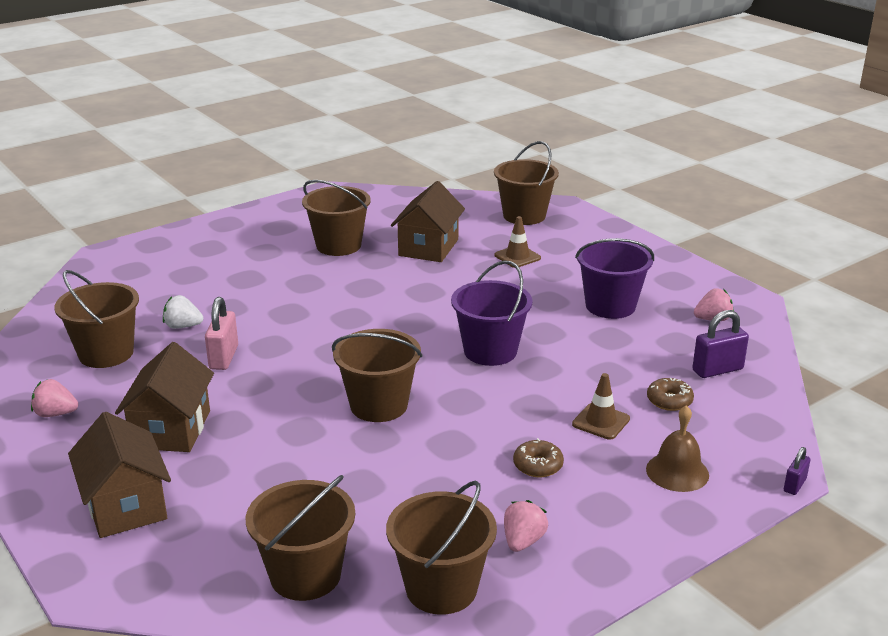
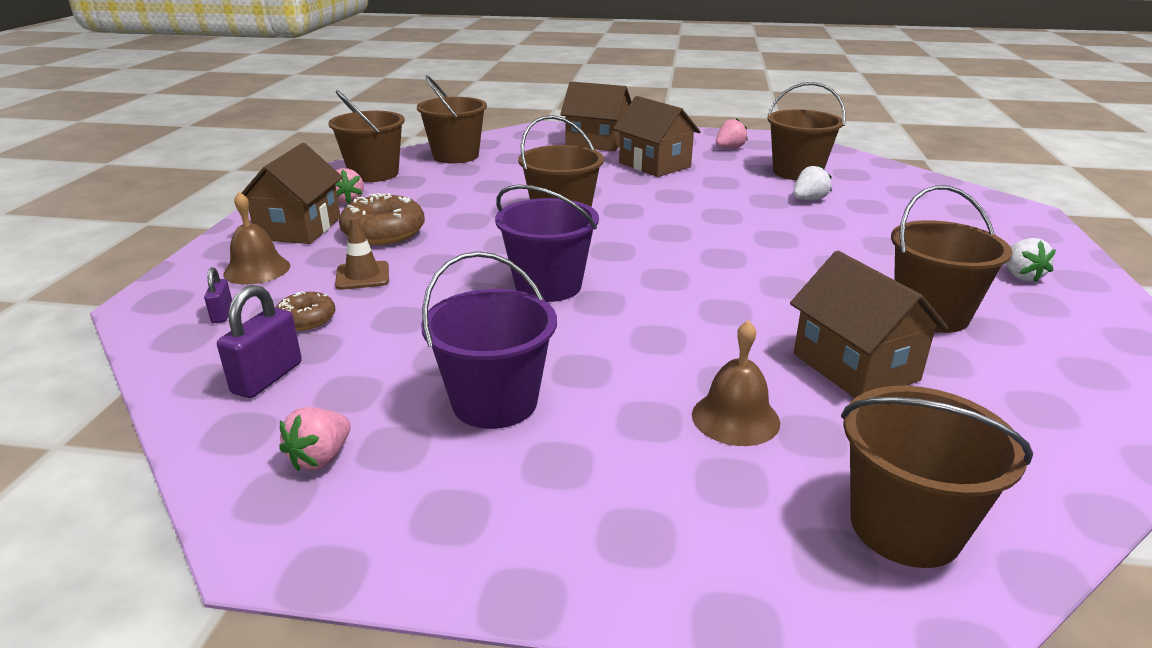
camera: 135 degrees right, 0 degrees up
pink padlock [205,297,238,370] -> none
brown traffic cone [495,216,541,268] -> brown bell [692,320,780,446]
brown donut [513,438,564,477] -> brown donut [339,193,425,245], size x1.78
purple padlock [784,447,811,495] -> purple padlock moved to [204,267,232,323]
none -> brown house [242,143,343,244]
none -> white strawberry [1006,238,1056,282]

